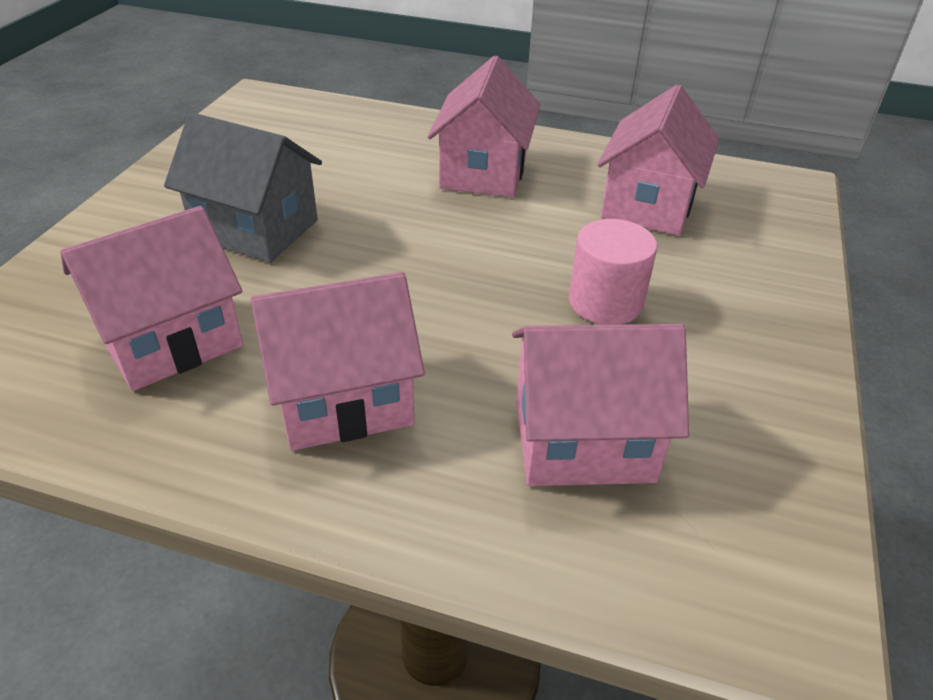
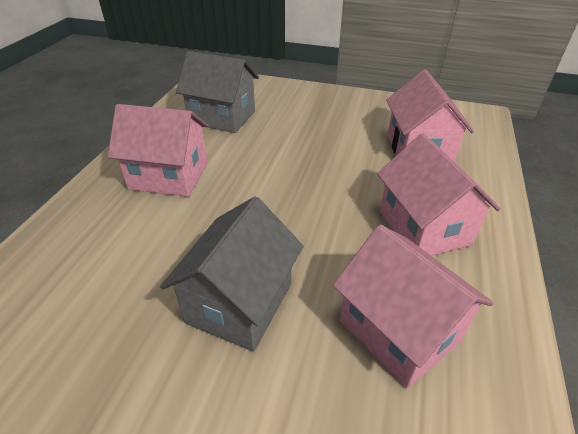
camera: 90 degrees left, 0 degrees up
pink cylinder [569,219,657,325] -> none
pink house [597,84,719,236] -> grey house [176,51,259,133]

